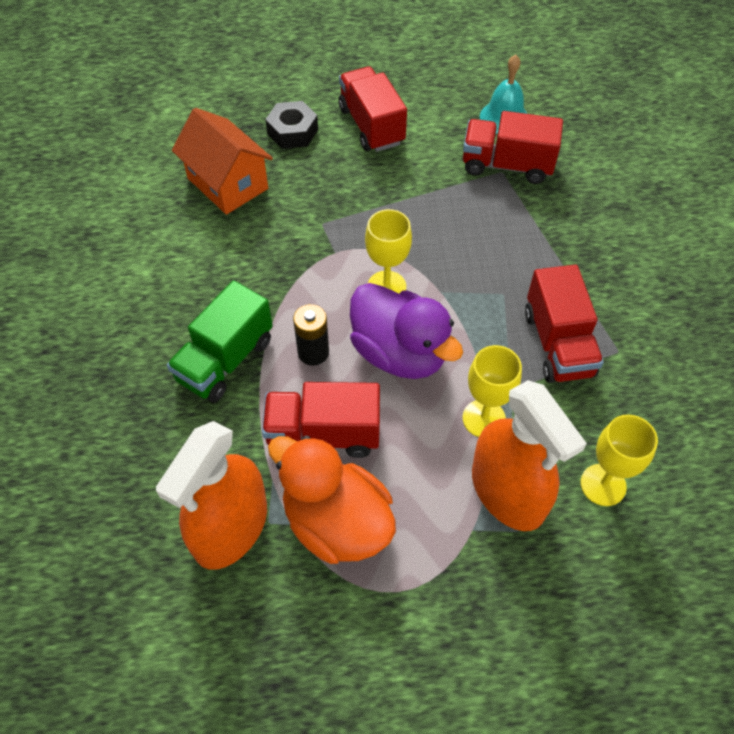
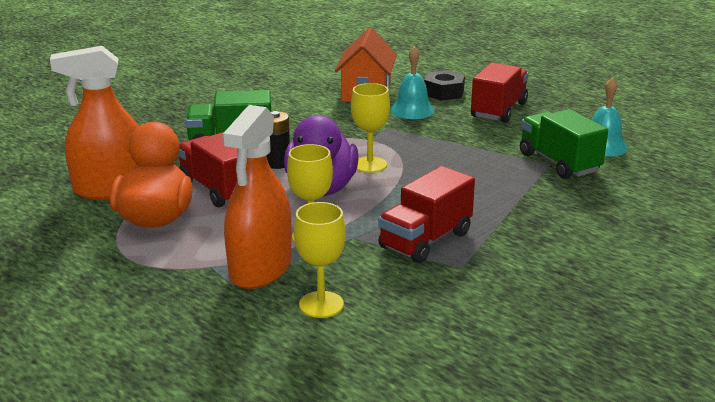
camera: 50 degrees right, 30 degrees down
red truck [463,111,563,184] -> green truck [520,109,608,179]
none -> turquoise bell [390,46,435,119]

